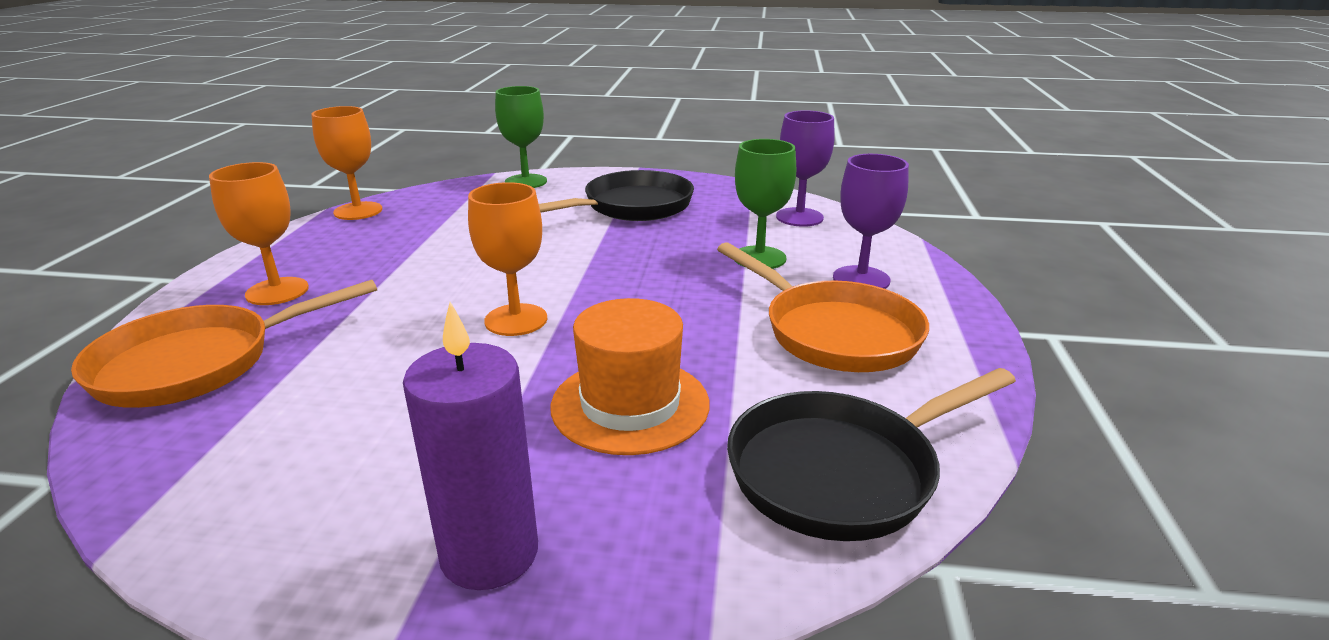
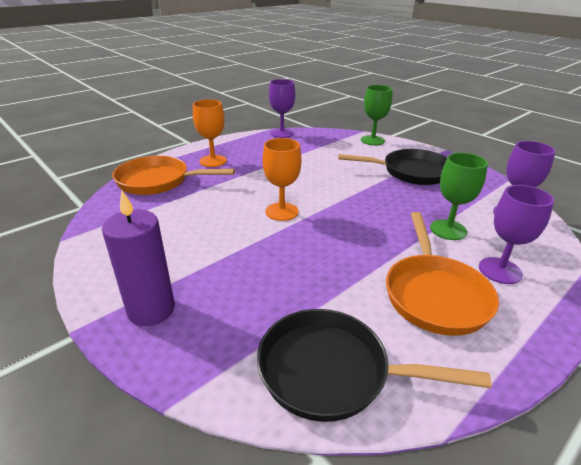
camera: 40 degrees right, 5 degrees up
orange goblet [311,106,382,220] -> purple goblet [269,79,295,138]
orange hat [551,298,710,455] -> none

